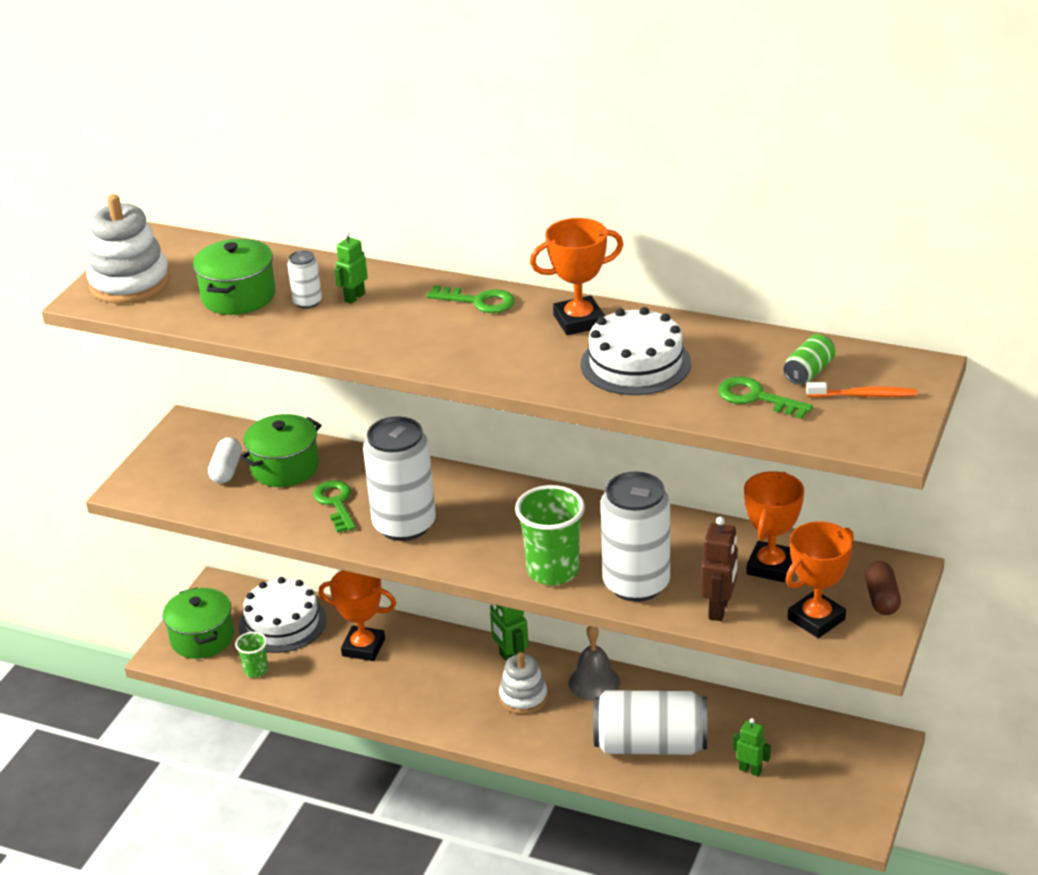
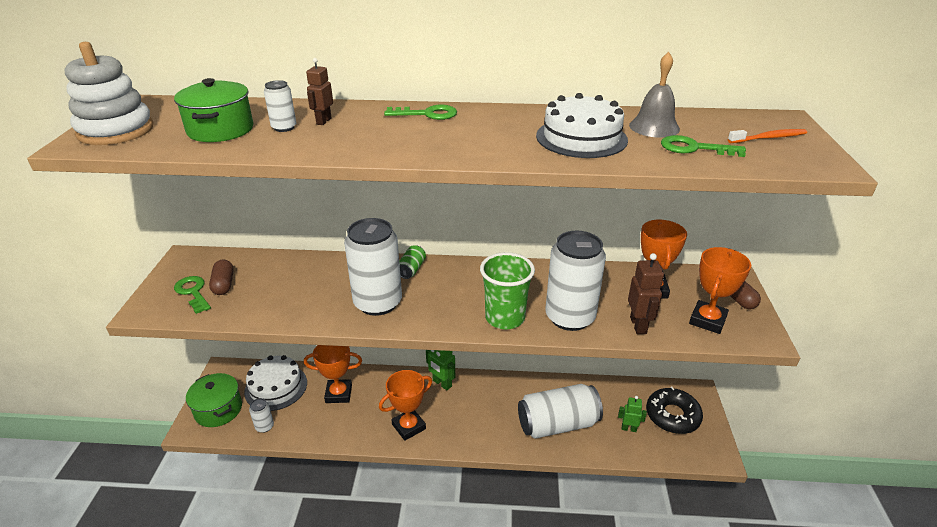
camera: 20 degrees left, 0 degrees up
white capsule [208,437,242,484] -> brown capsule [209,260,234,295]
green cup [235,632,268,678] -> white can [249,398,274,433]
green pot [240,414,322,487] -> none
green key [313,480,356,533] -> green key moved to [174,276,211,314]
green robot [334,231,368,304] -> brown robot [306,58,333,125]
white stacking toy [499,652,547,714] -> none
orange trophy [530,218,624,335] -> orange trophy moved to [379,370,432,441]
grey bell [569,626,620,701] -> grey bell moved to [629,52,680,138]
green can [783,334,835,385] -> green can moved to [399,245,426,279]
none -> black donut [646,387,703,434]

